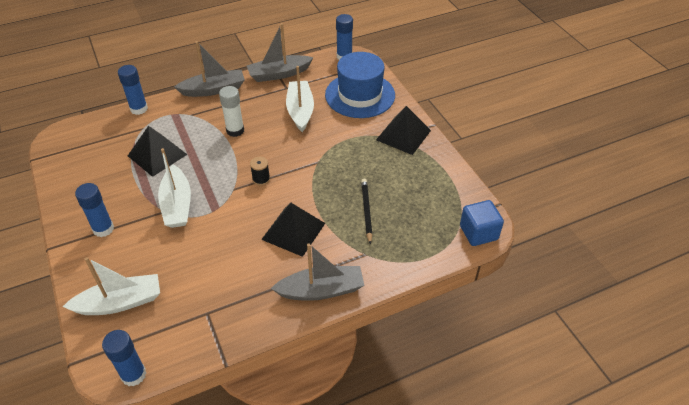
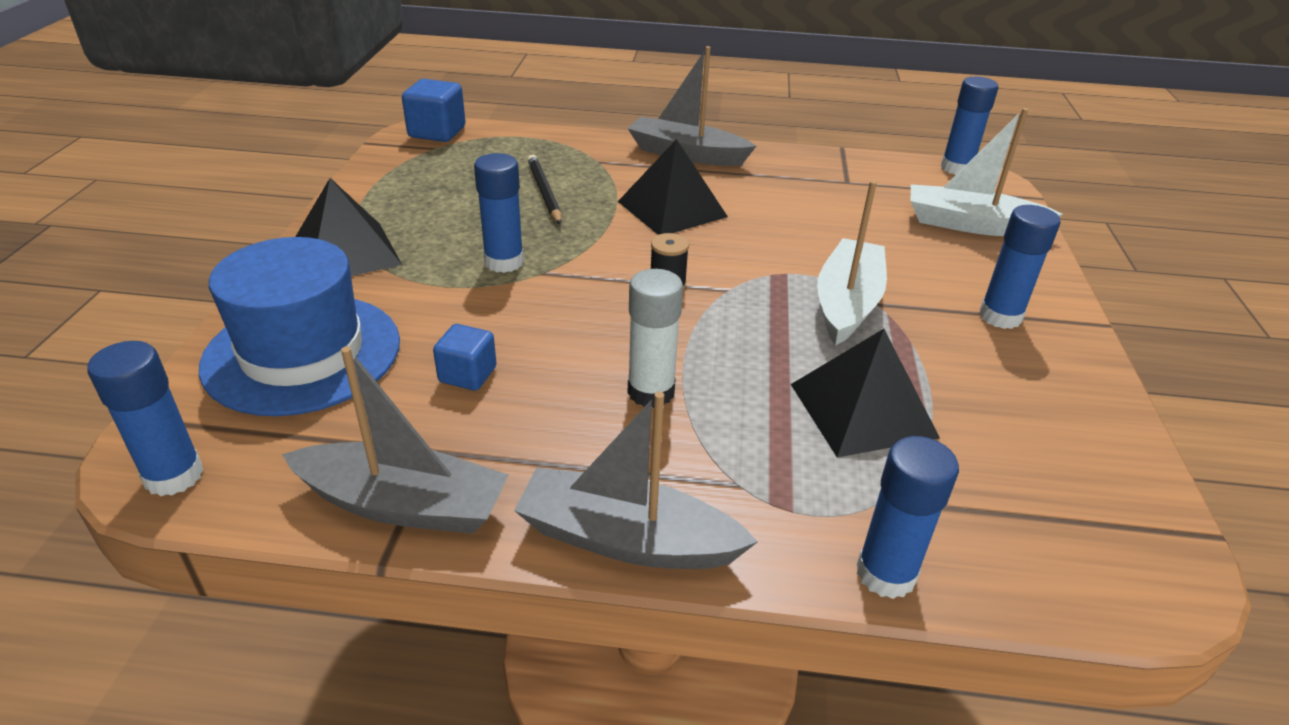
camera: 150 degrees left, 10 degrees down
white boat [286,66,314,132] -> blue cube [433,324,496,390]
black pencil [361,179,372,245] -> black pencil turned 135 degrees clockwise [527,155,562,225]
none -> blue glue stick [474,153,524,273]

